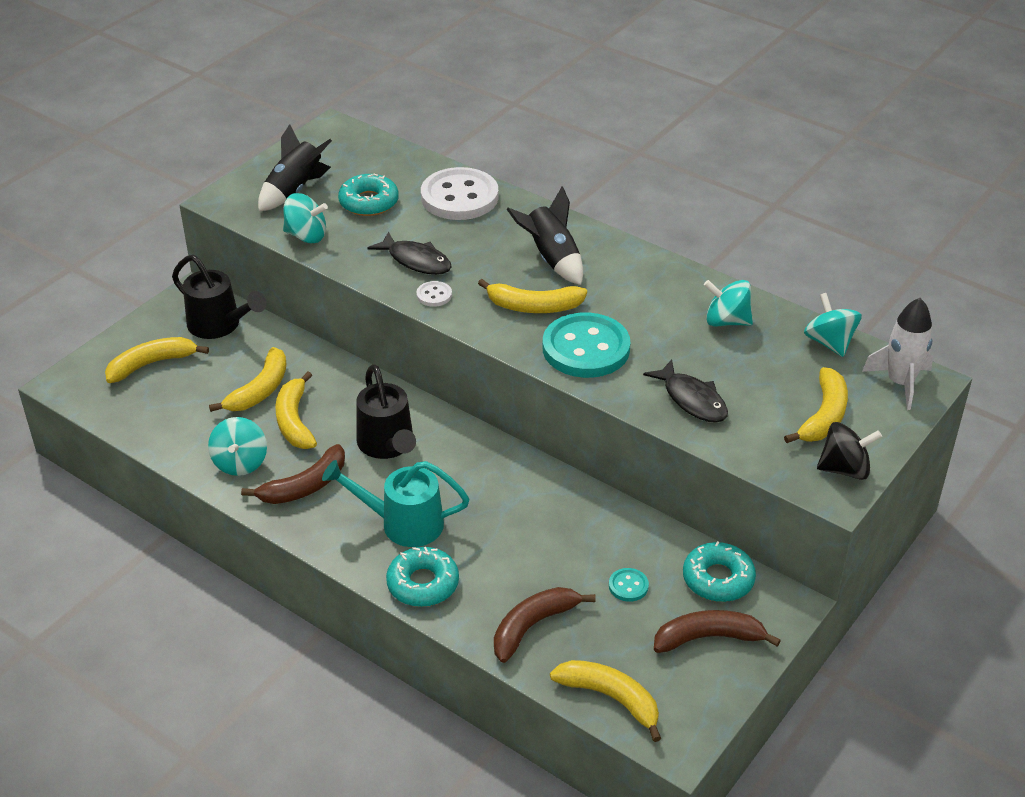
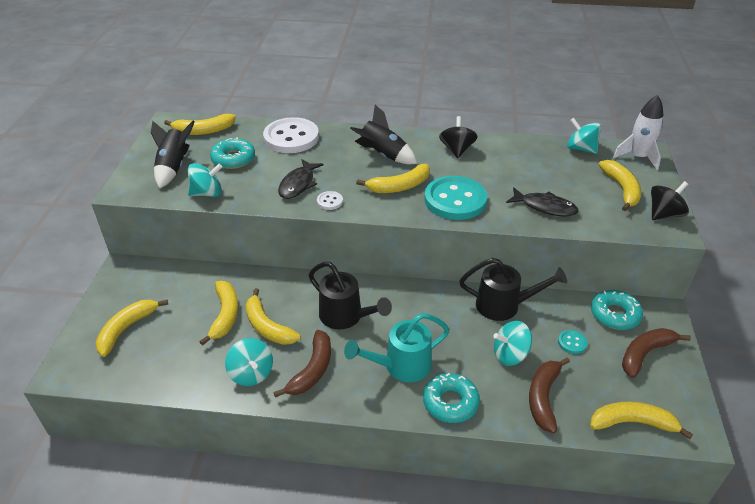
camera: 30 degrees left, 0 degrees up
black watering can [172,255,267,339] -> black watering can moved to [459,258,567,321]
black fish [367,231,452,275] -> black fish turned 105 degrees clockwise [278,159,324,199]
turquoise spinning top [704,280,753,327] -> turquoise spinning top moved to [493,321,532,366]
none -> yellow banana [164,114,236,135]
none -> black spinning top [439,116,478,158]

